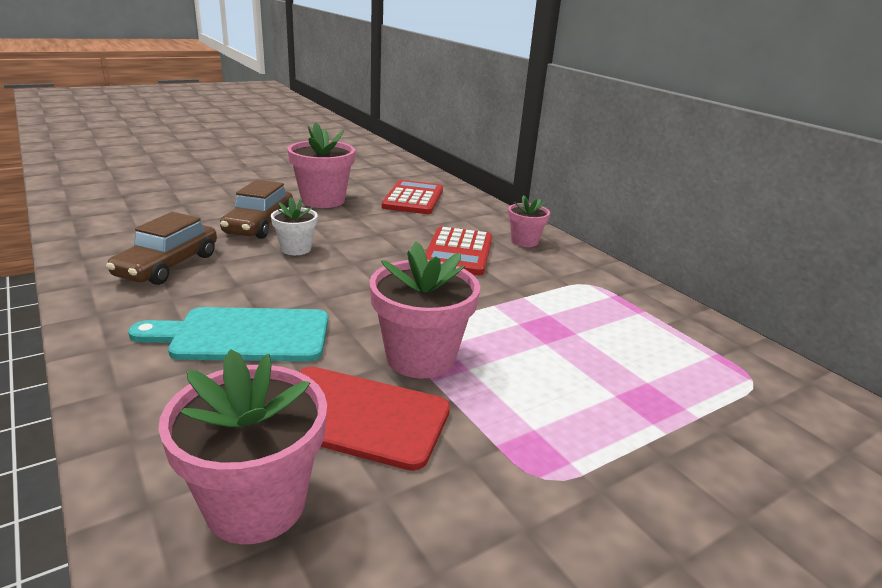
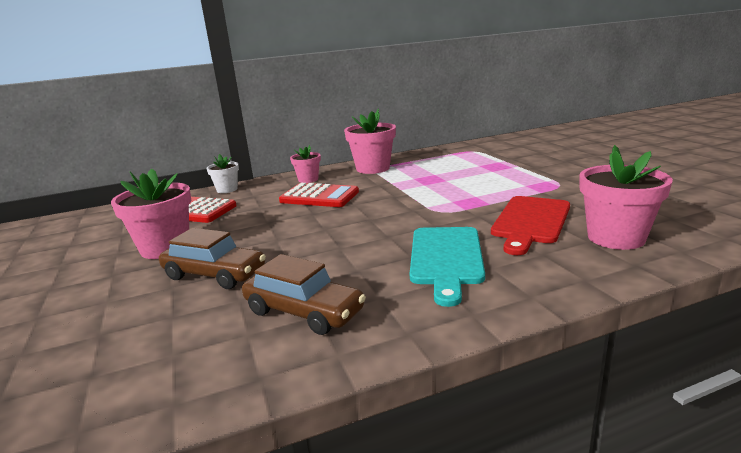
camera: 75 degrees left, 5 degrees down
white flower pot [271,197,318,255] -> white flower pot moved to [207,154,239,193]
pink flower pot [369,242,480,379] -> pink flower pot moved to [344,109,396,174]

